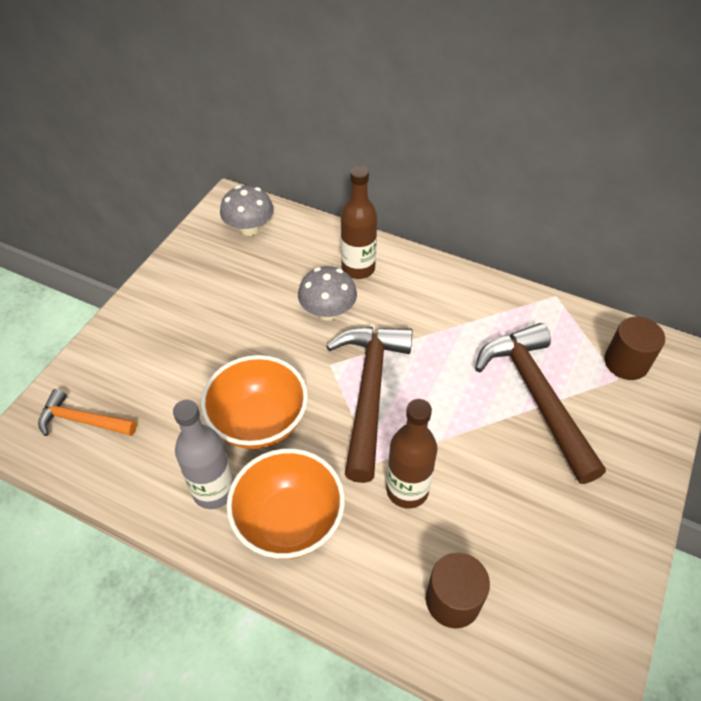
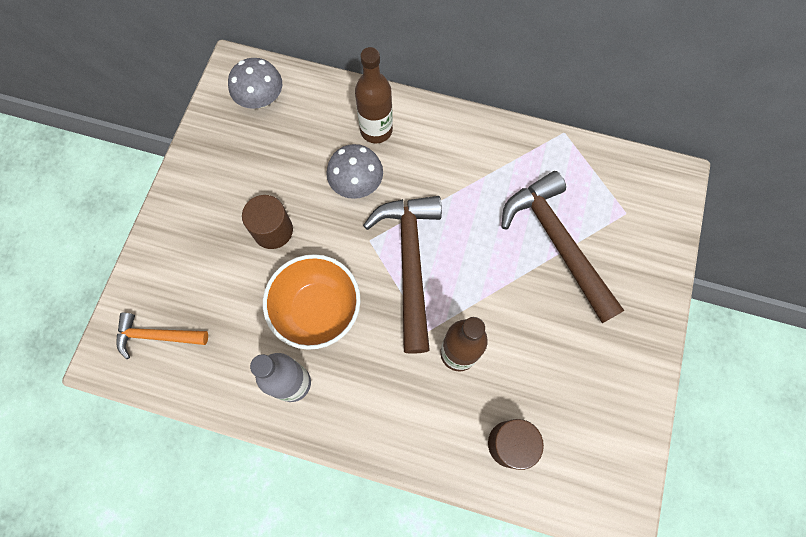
camera: 10 degrees left, 20 degrees up
orange bowl [226,449,345,559] -> none
brown cylinder [604,317,665,380] -> brown cylinder moved to [242,195,293,249]

